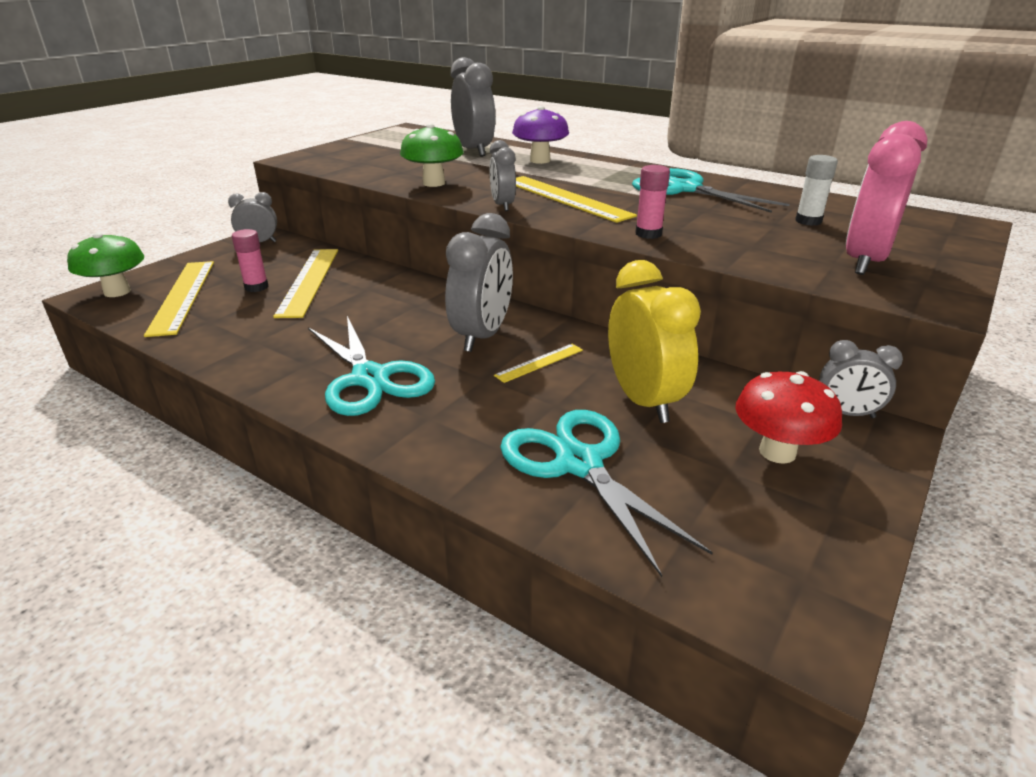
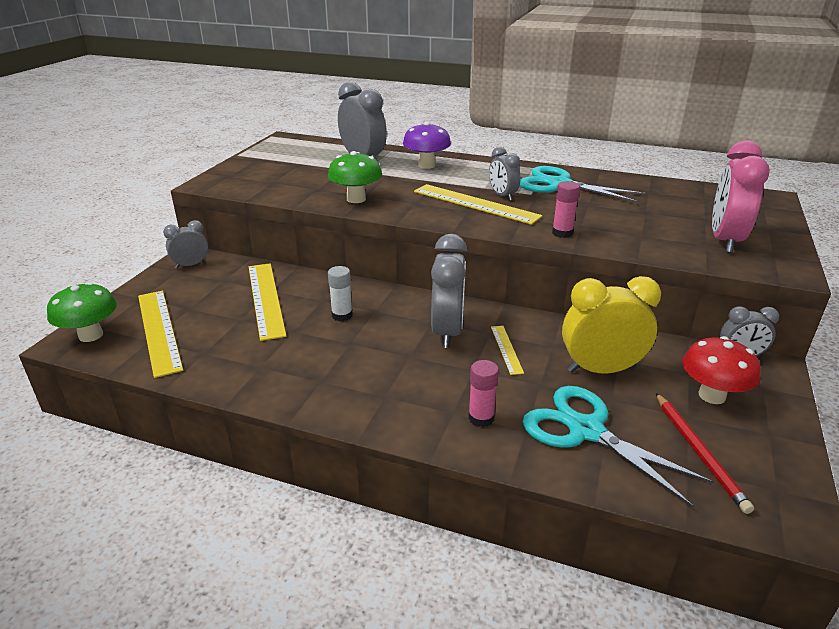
camera: 15 degrees left, 0 degrees up
pink glue stick [232,229,269,292] -> pink glue stick moved to [468,360,499,427]
turquoise scissors [308,316,435,416] -> none
grey clock [490,140,516,211] -> grey clock moved to [489,147,521,201]
yellow ruler [494,344,583,383] -> yellow ruler turned 45 degrees counterclockwise [491,326,524,375]
yellow clock [608,260,701,423] -> yellow clock turned 60 degrees counterclockwise [562,276,661,374]
white glue stick [795,155,838,226] -> white glue stick moved to [328,266,353,321]
none -> red pencil [656,393,754,514]

